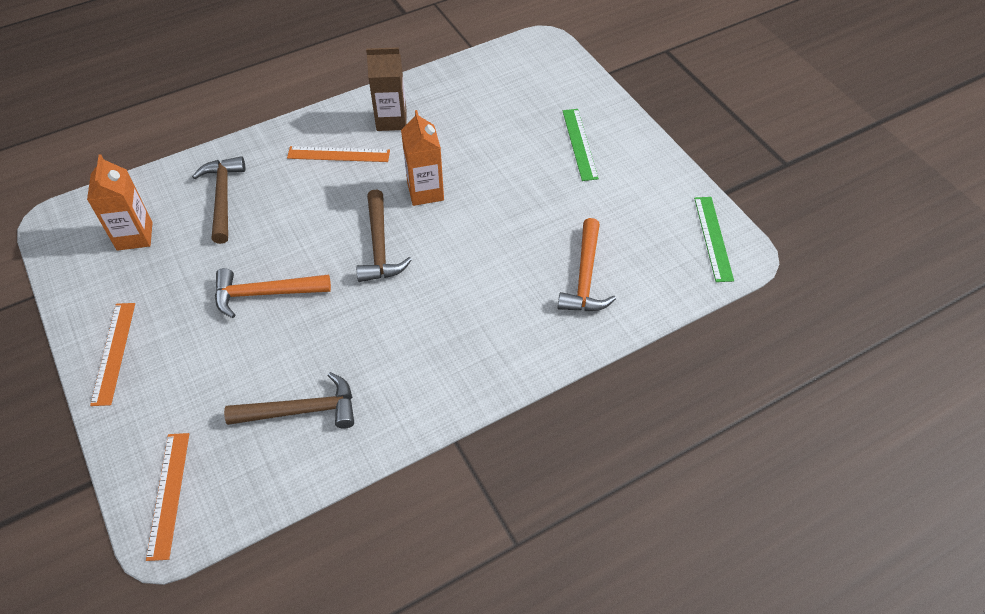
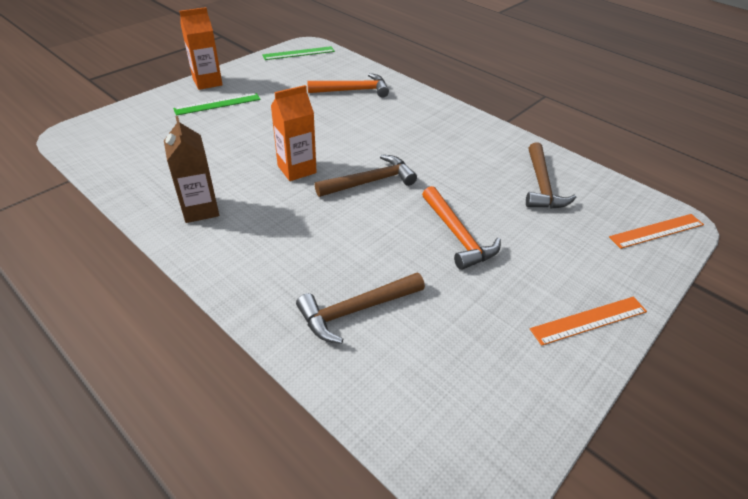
camera: 110 degrees left, 10 degrees down
orange carton [87,154,153,251] -> orange carton moved to [179,7,223,90]
brown hammer [224,372,354,429] -> brown hammer turned 150 degrees counterclockwise [526,142,576,209]
orange ruler [287,146,390,162] -> none

